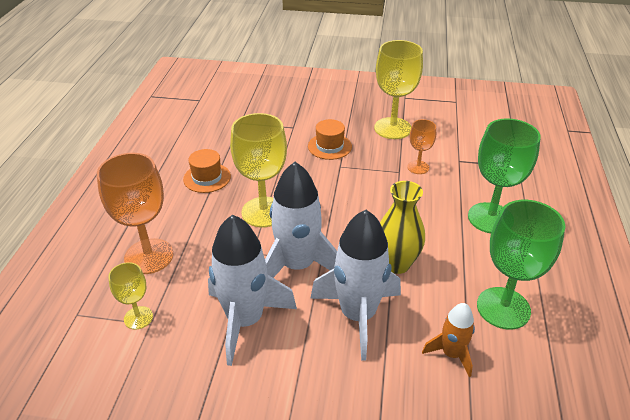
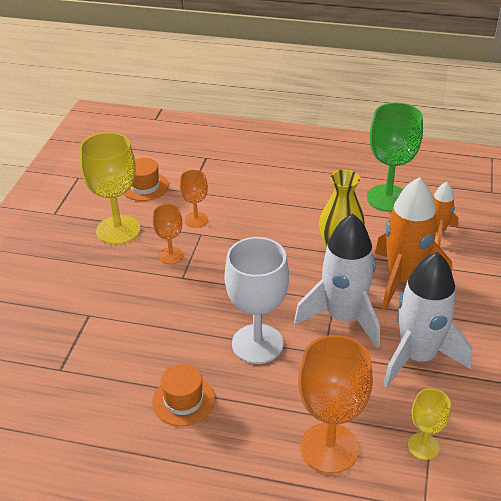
camera: 85 degrees left, 0 degrees up
yellow goblet [230,113,287,227] -> white goblet [224,237,289,364]
orange hat [308,119,352,160] -> orange hat moved to [124,158,169,201]
white rocket [310,210,401,361] -> orange rocket [375,177,452,310]
green goblet [468,119,541,233] -> none
none -> orange goblet [153,204,183,264]

